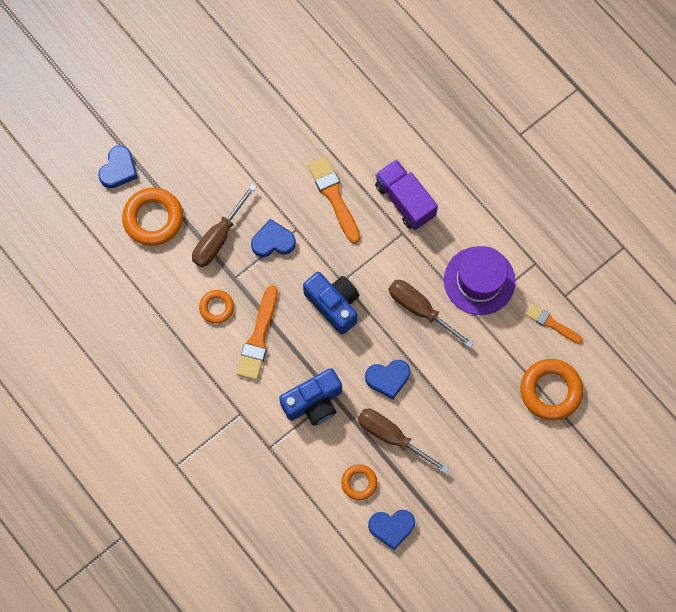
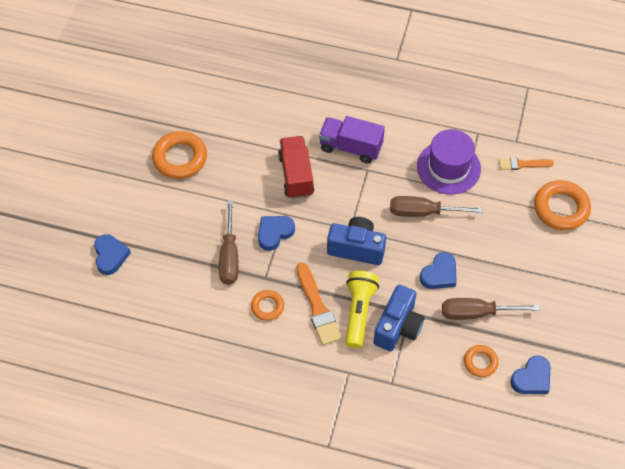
camera: 35 degrees left, 15 degrees down
orange ring [122,188,183,246] -> orange ring moved to [152,131,207,179]
orange brush [308,156,360,244] -> red truck [278,136,314,199]
none -> yellow flashlight [345,271,379,349]

